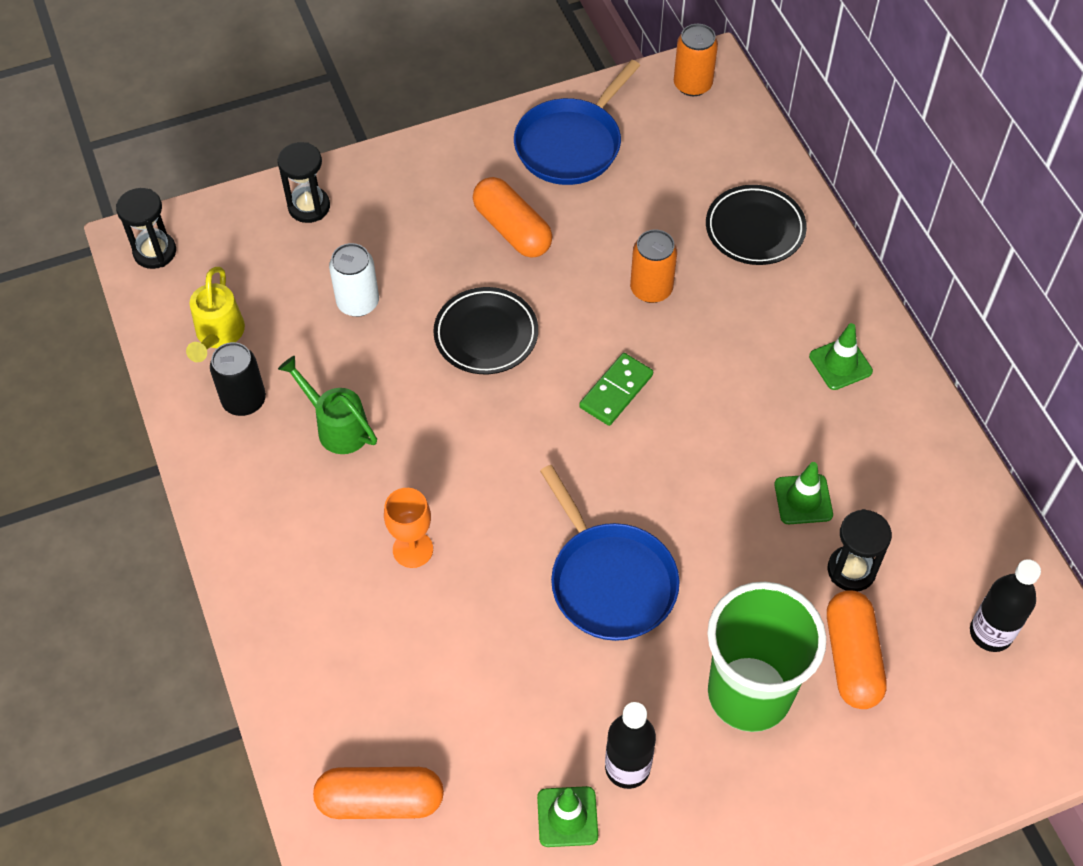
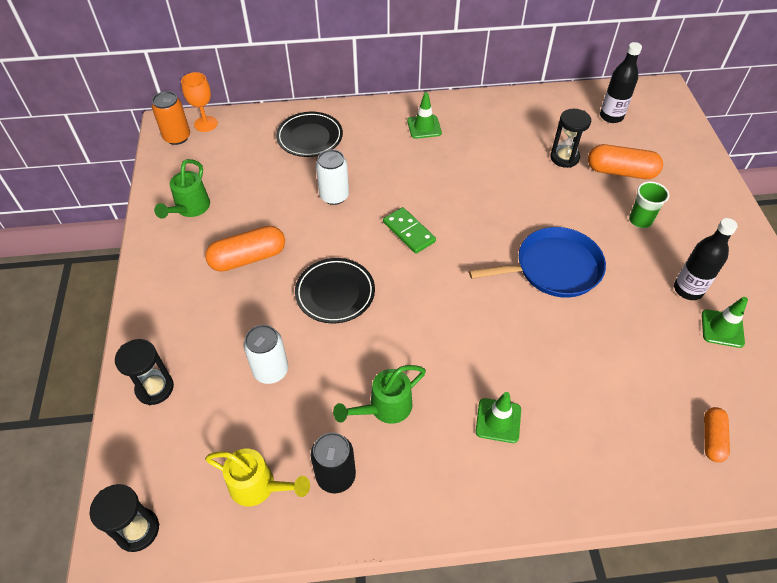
camera: 75 degrees left, 5 degrees down
orange capsule [313,767,444,819] -> orange capsule [704,407,730,462], size x0.60
orange goblet [384,488,433,568] -> orange goblet moved to [181,72,218,132]
blue pan [514,60,640,185] -> green watering can [154,159,210,219]
orange can [630,229,677,303] -> white can [316,149,349,205]
green cup [707,582,827,732] -> green cup [629,181,669,228], size x0.45
green traffic cone [774,462,833,524] -> green traffic cone moved to [476,392,521,443]

